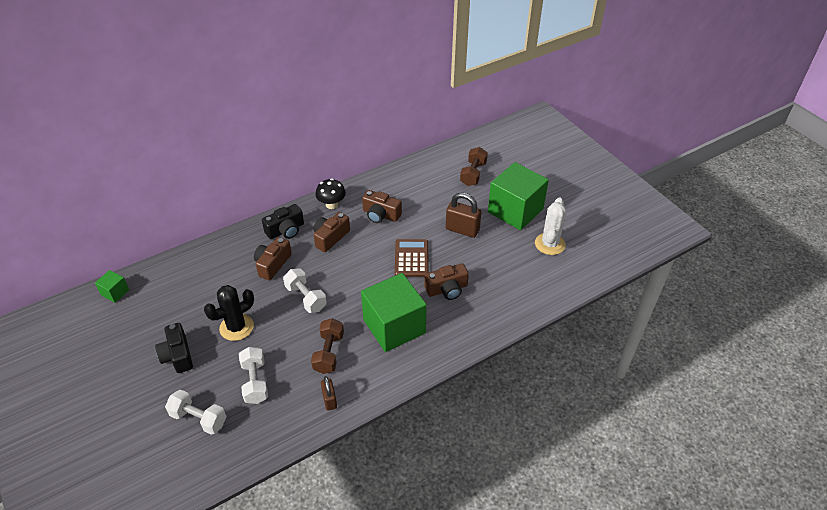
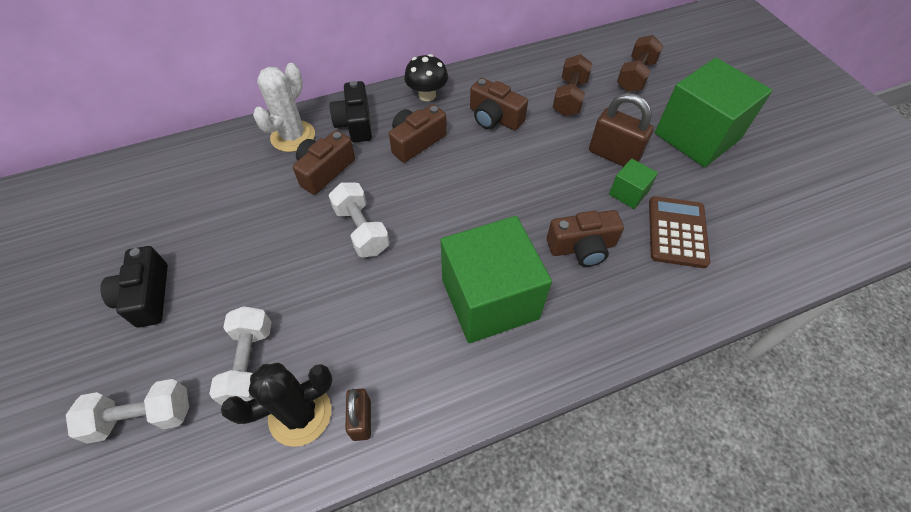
camera: 10 degrees right, 10 degrees up
green cube [95,270,129,303] -> green cube moved to [609,158,658,209]
white dumbbell [165,390,227,435] -> white dumbbell turned 45 degrees counterclockwise [66,379,189,444]
black cactus [204,285,254,341] -> black cactus moved to [221,363,333,447]
black camera [262,204,304,239] -> black camera turned 105 degrees clockwise [330,81,372,142]
brown dumbbell [311,318,344,374] -> brown dumbbell moved to [553,54,593,116]
brown calculator [395,239,429,277] -> brown calculator moved to [649,196,710,268]
white cactus [535,197,566,255] -> white cactus moved to [253,63,315,152]

